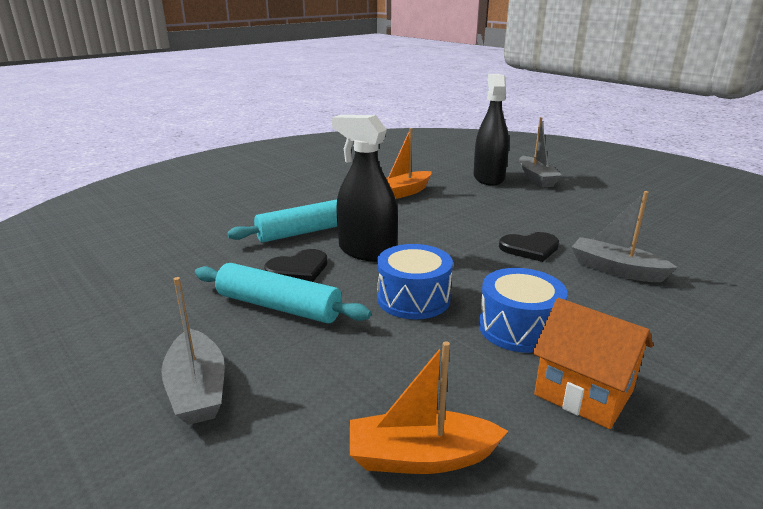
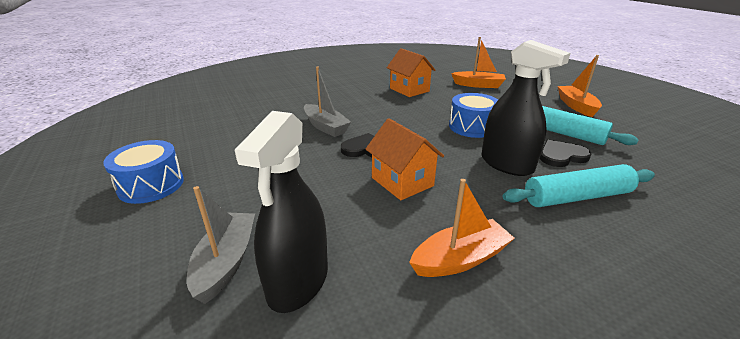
camera: 165 degrees left, 5 degrees up
grey boat [161,277,225,425] -> orange boat [558,55,602,117]
blue drum [479,268,568,353] -> blue drum moved to [103,140,184,204]
none -> orange house [366,118,444,200]

